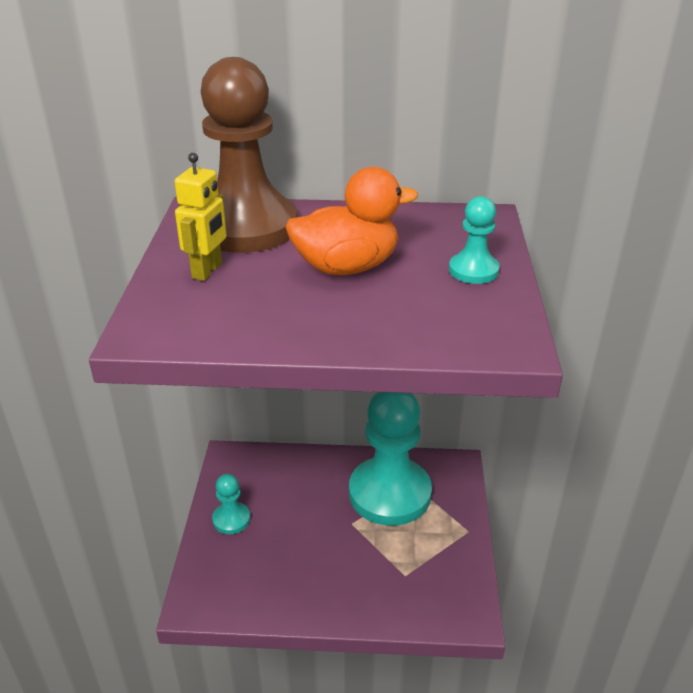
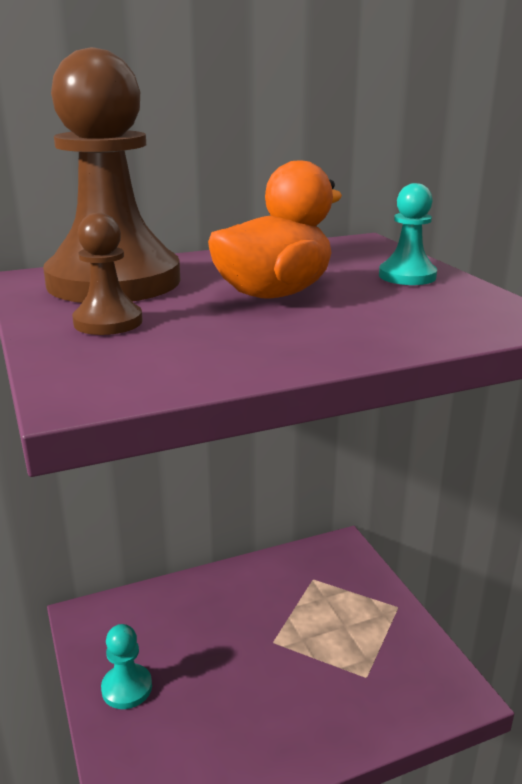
camera: 25 degrees left, 10 degrees down
yellow robot [175,153,227,281] -> brown pawn [72,213,143,335]
turquoise pawn [349,392,432,526] -> none

